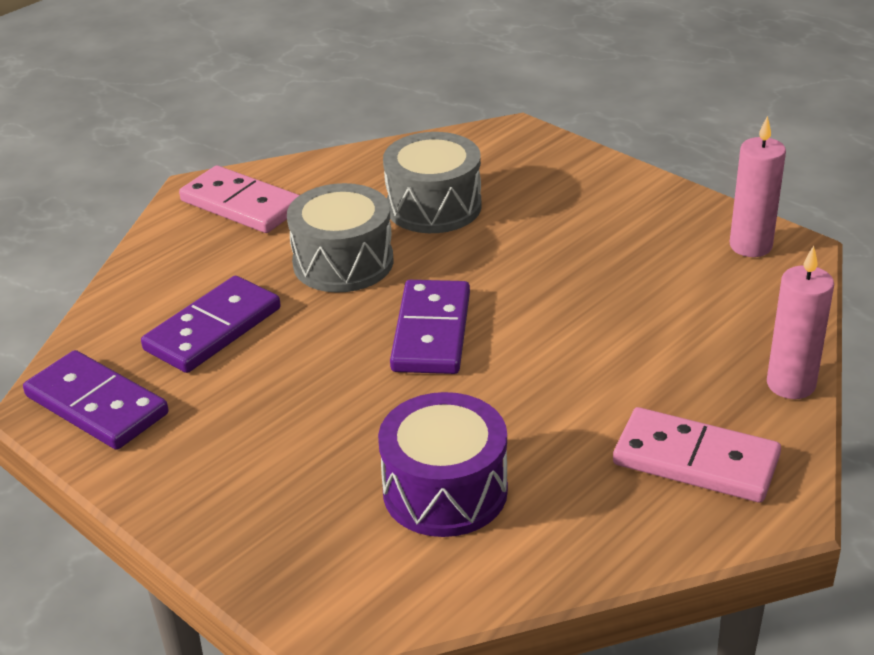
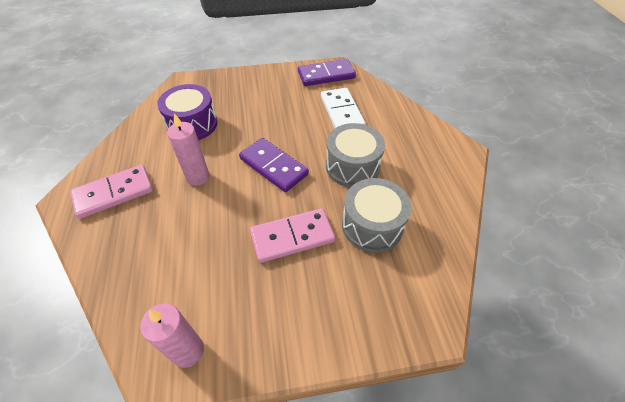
camera: 125 degrees right, 15 degrees up
purple domino [141,276,281,373] -> white domino [321,88,366,128]
pink domino [179,165,299,233] -> pink domino moved to [250,208,335,263]
pink candle [767,245,834,399] -> pink candle moved to [167,113,209,186]

